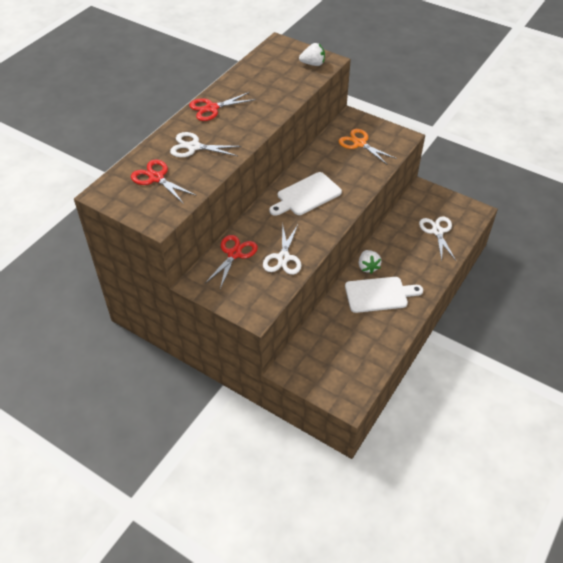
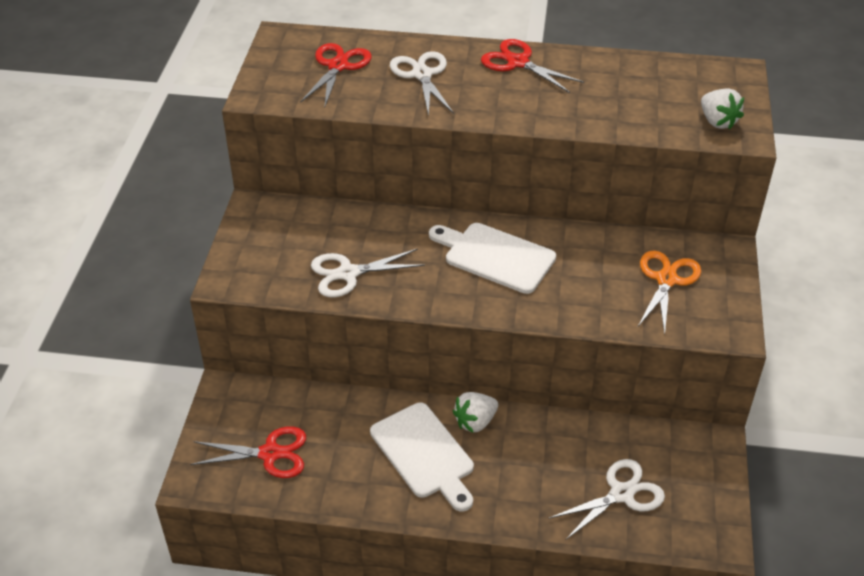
camera: 65 degrees right, 5 degrees down
red scissors [205,235,258,289] -> red scissors moved to [190,426,306,478]

